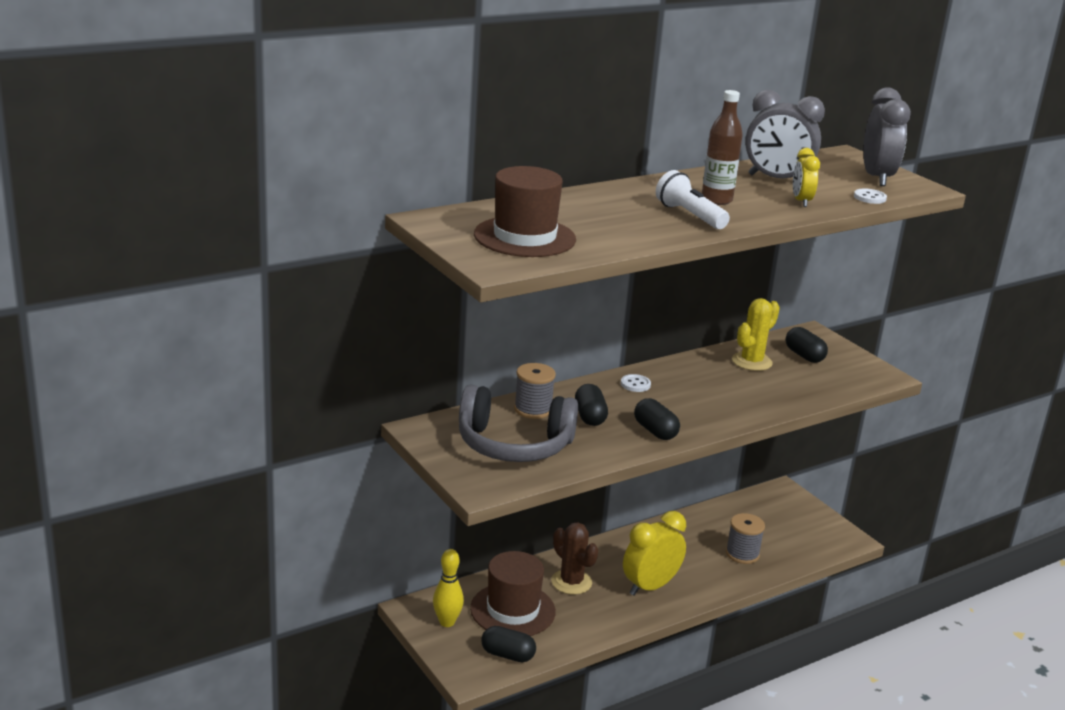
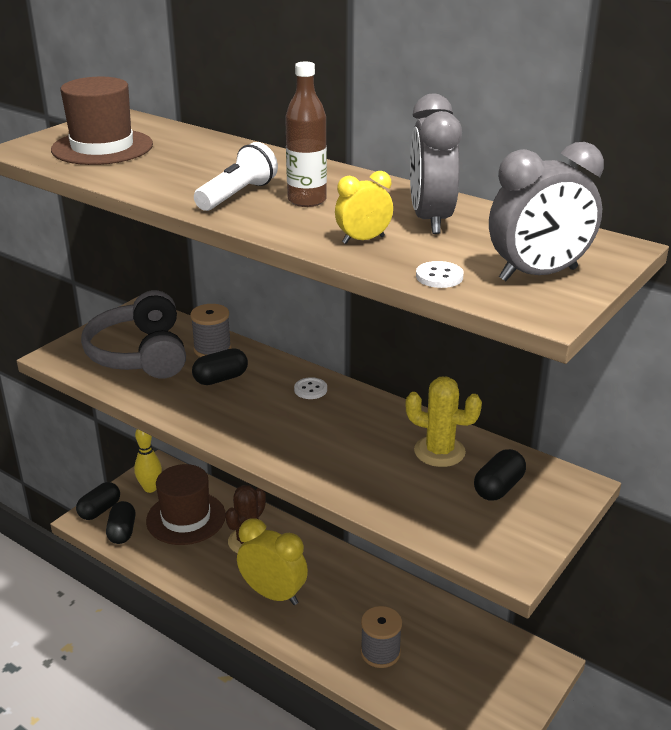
camera: 70 degrees right, 5 degrees up
black capsule [634,398,680,440] -> black capsule moved to [76,482,120,520]

